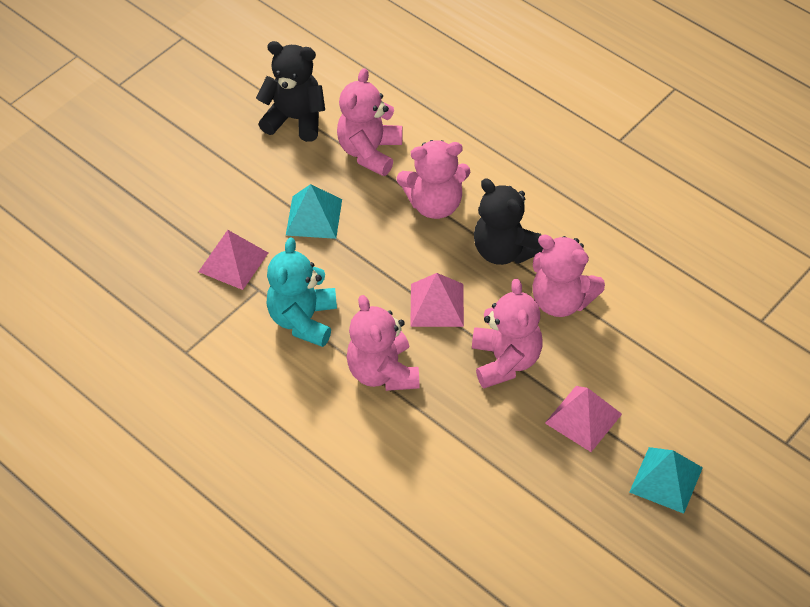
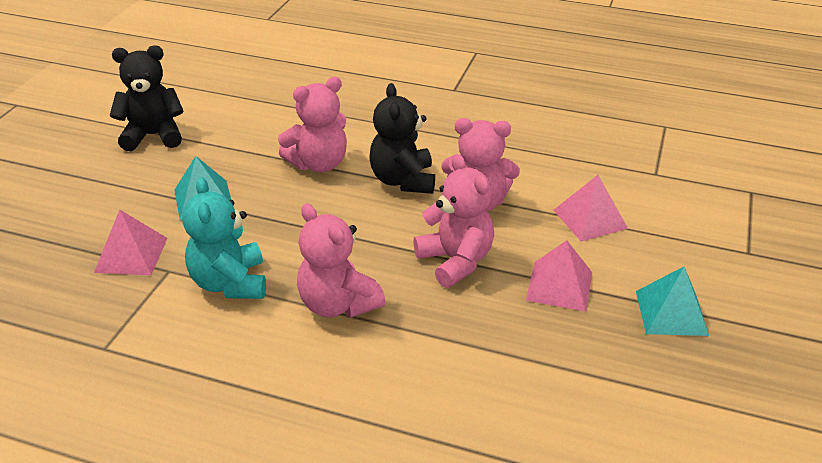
camera: 25 degrees left, 15 degrees down
pink teddy bear [337,68,403,176] -> none
pink pyramid [410,273,464,327] -> pink pyramid moved to [554,175,628,242]
black teddy bear [474,178,543,265] -> black teddy bear turned 60 degrees clockwise [369,83,435,194]

